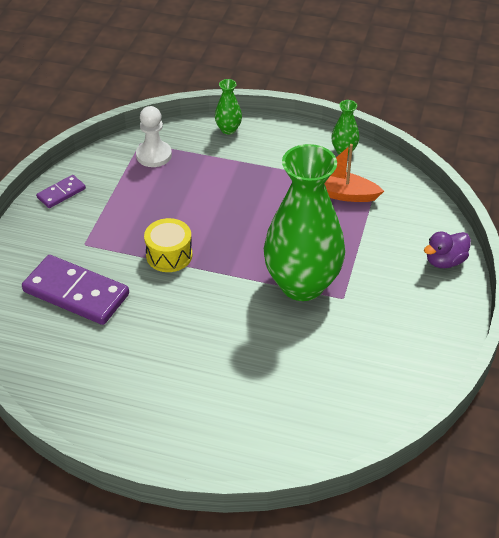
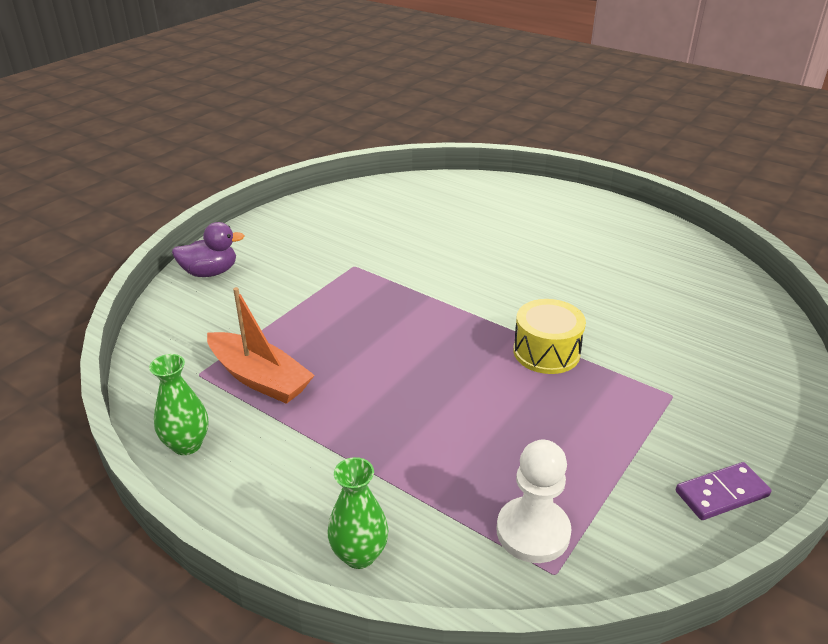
camera: 160 degrees left, 10 degrees down
purple domino [22,255,129,325] -> none
green vase [264,144,345,301] -> none

